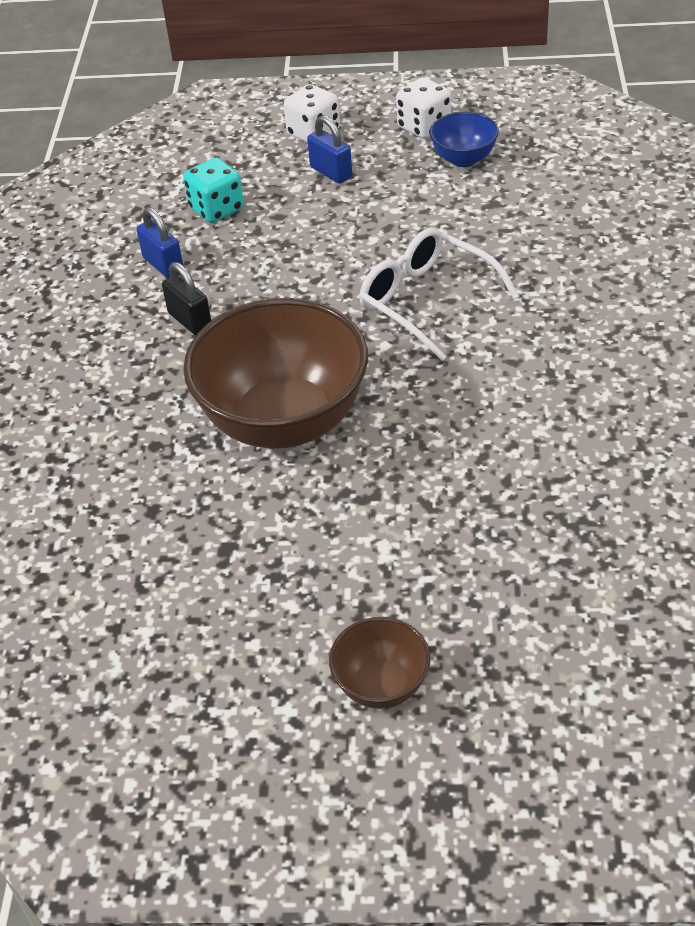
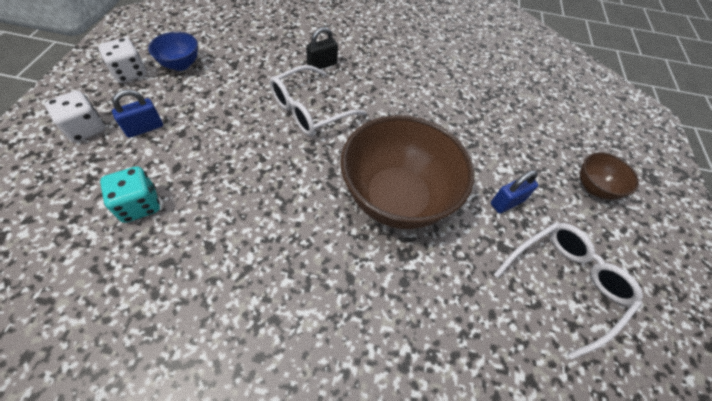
camera: 90 degrees left, 10 degrees up
blue padlock [136,207,183,278] -> blue padlock moved to [491,170,538,213]
black padlock [162,262,211,335] -> black padlock moved to [306,27,338,69]
none -> white glasses [494,222,643,360]

